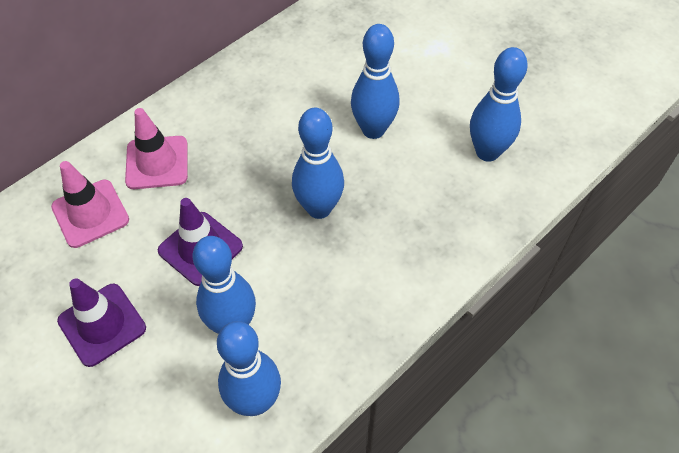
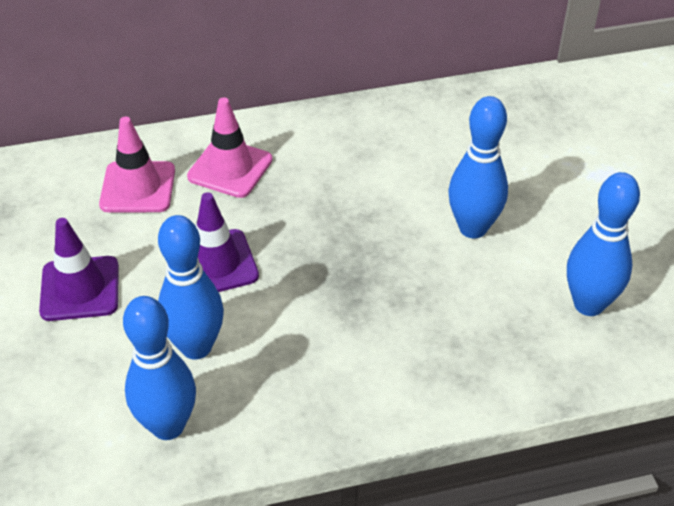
camera: 30 degrees right, 10 degrees down
blue bowling pin [292,108,344,219] -> none

